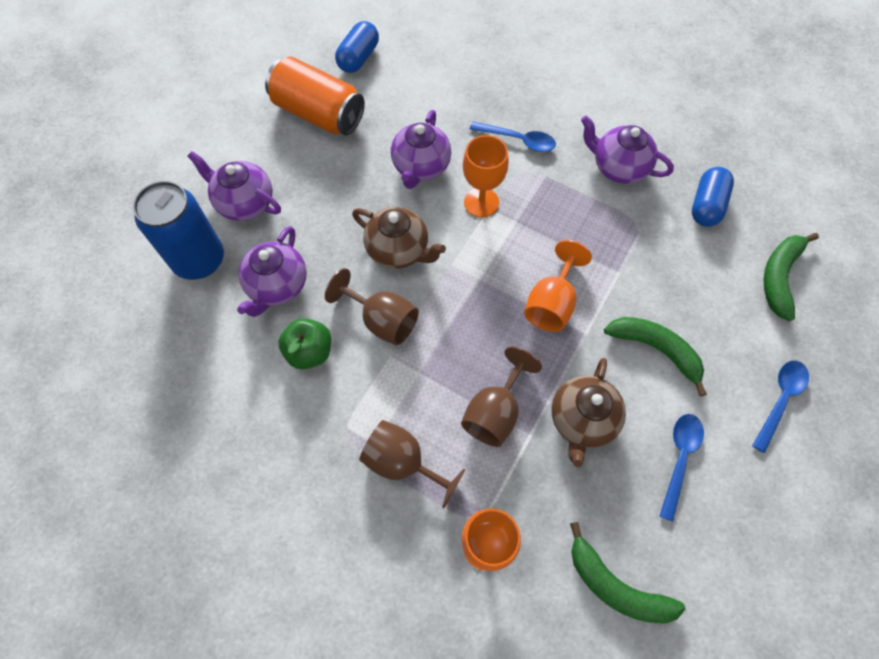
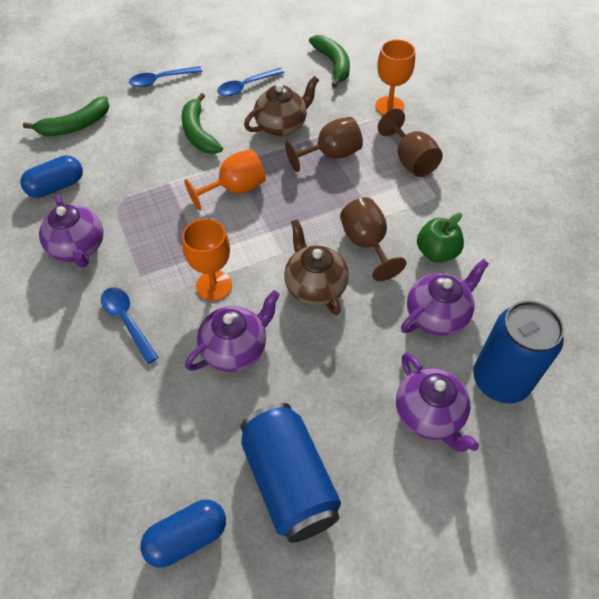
camera: 145 degrees left, 10 degrees down
orange can [265,57,365,135] -> blue can [241,403,341,543]

